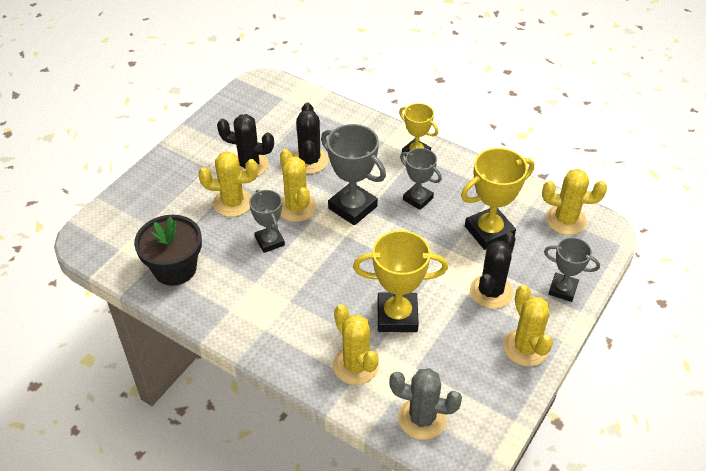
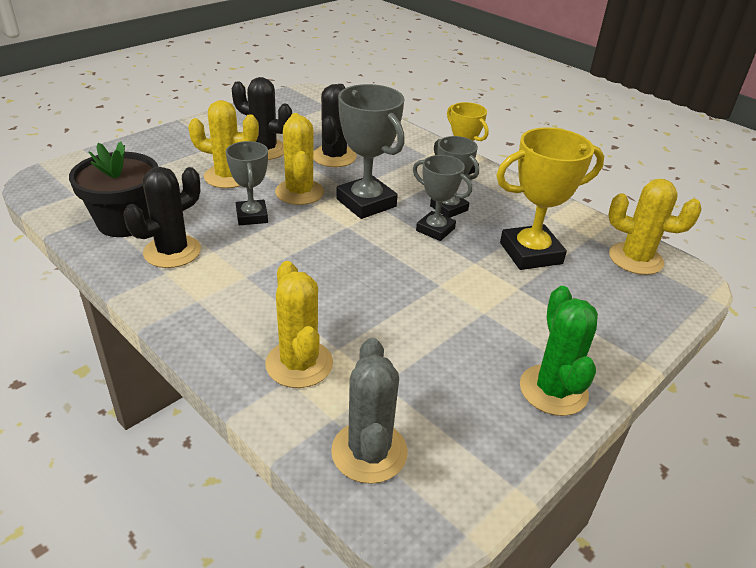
camera: 10 degrees right, 10 degrees down
yellow trophy [353,230,448,332] -> none
grey cactus [389,368,462,440] -> grey cactus turned 60 degrees clockwise [331,338,408,484]
black cactus [470,232,515,309] -> black cactus moved to [124,167,201,268]
yellow cactus [503,285,553,367] -> green cactus [520,286,598,416]
grey trophy [544,237,600,302] -> grey trophy moved to [413,155,472,241]

